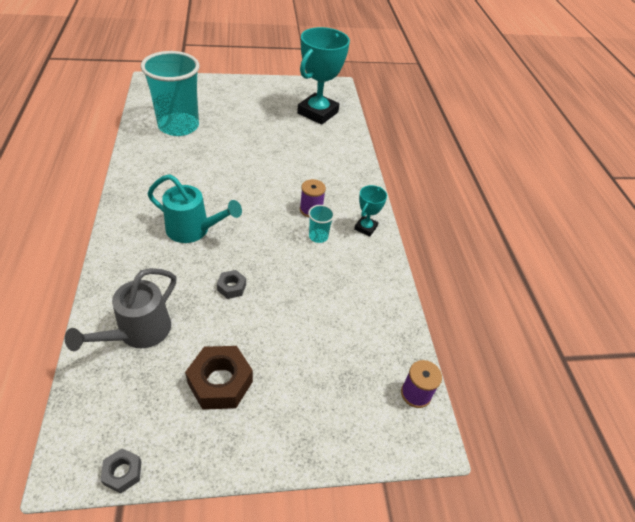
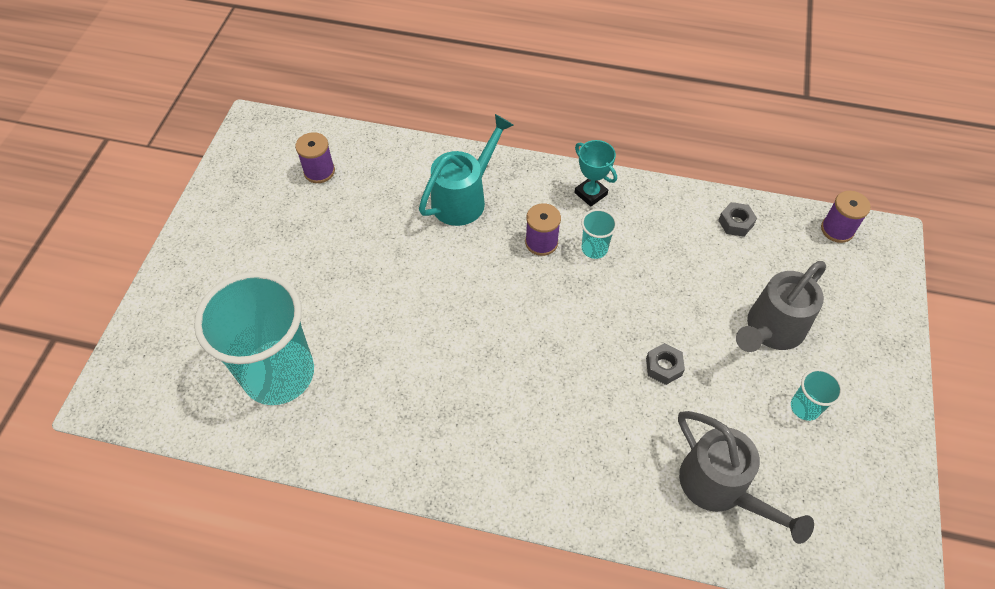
camera: 65 degrees left, 10 degrees up
grey nut [101,448,141,493] -> grey nut moved to [718,202,757,237]
turquoise watering can [148,174,242,243] -> turquoise watering can moved to [419,114,514,226]
brown nut [185,346,253,410] -> turquoise cup [791,369,843,421]
turquoise trophy [297,27,350,125] -> purple spool [295,132,335,183]
none -> grey watering can [736,261,826,352]

